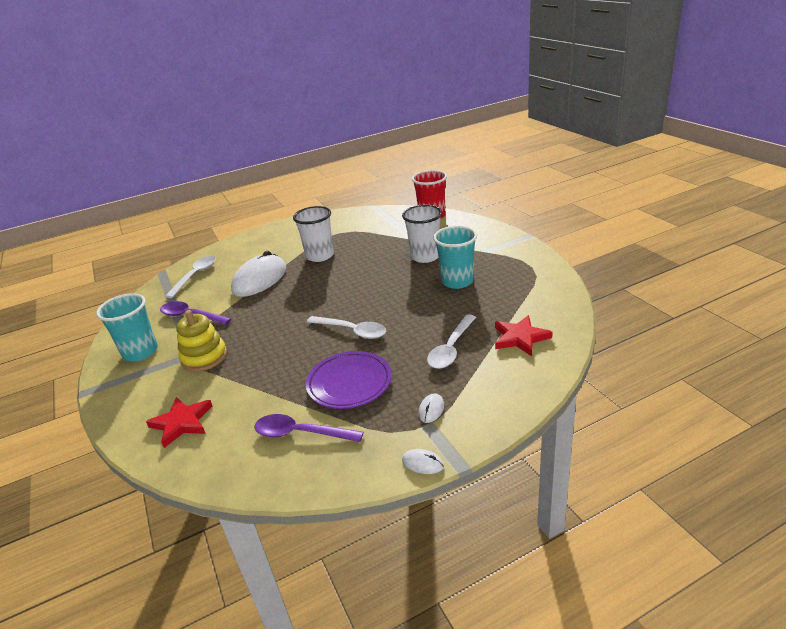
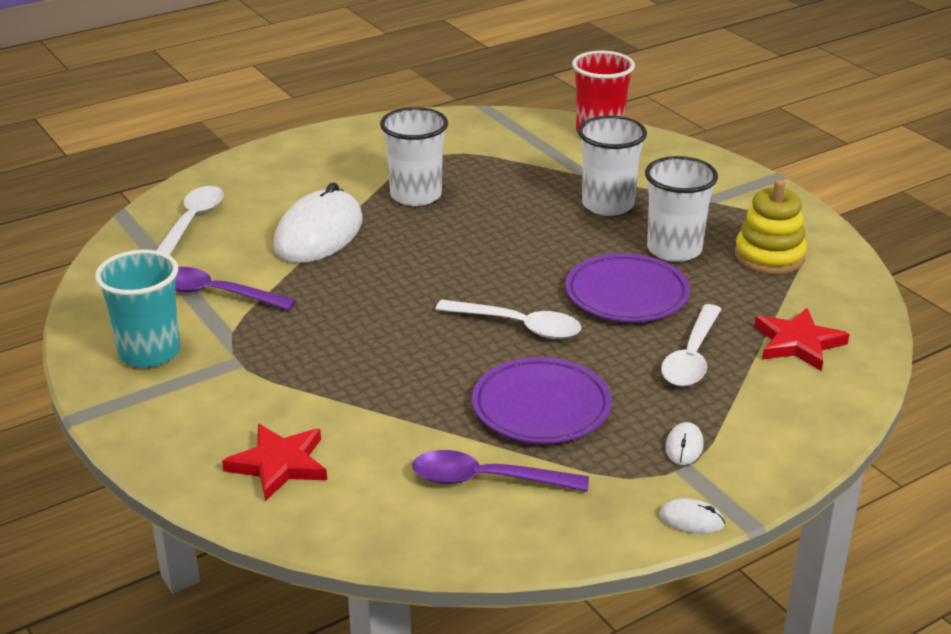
camera: 10 degrees left, 0 degrees up
yellow stacking toy [176,310,227,372] -> yellow stacking toy moved to [735,180,807,274]
turquoise cup [433,226,477,289] -> white cup [645,156,718,262]
none -> purple plate [566,253,690,322]

